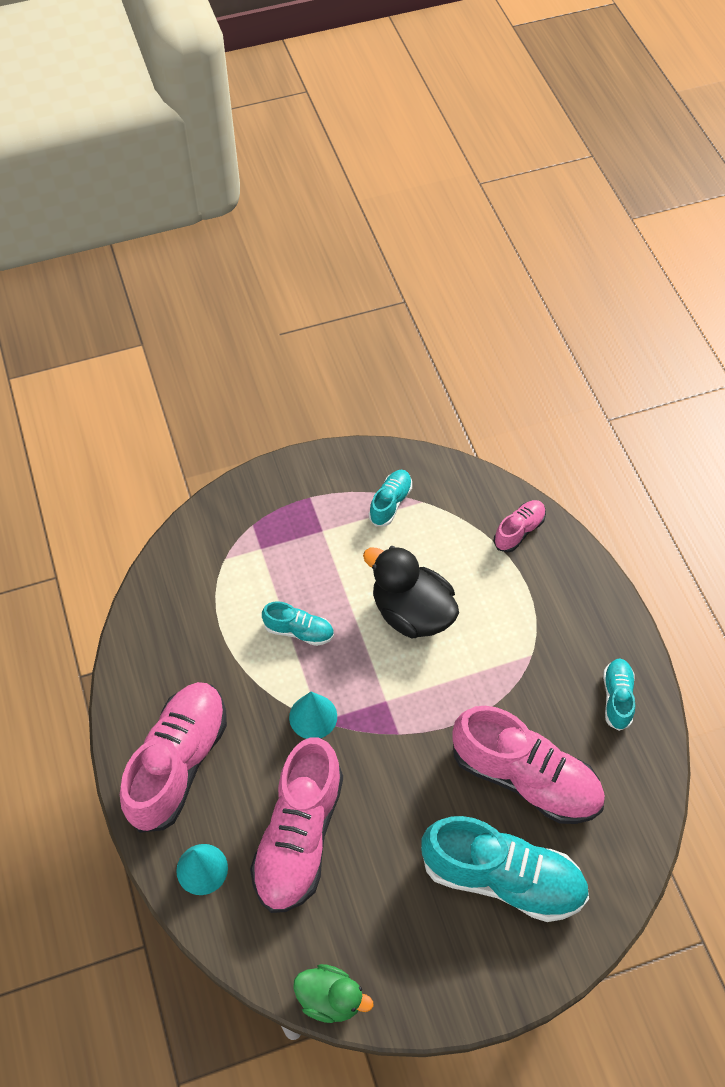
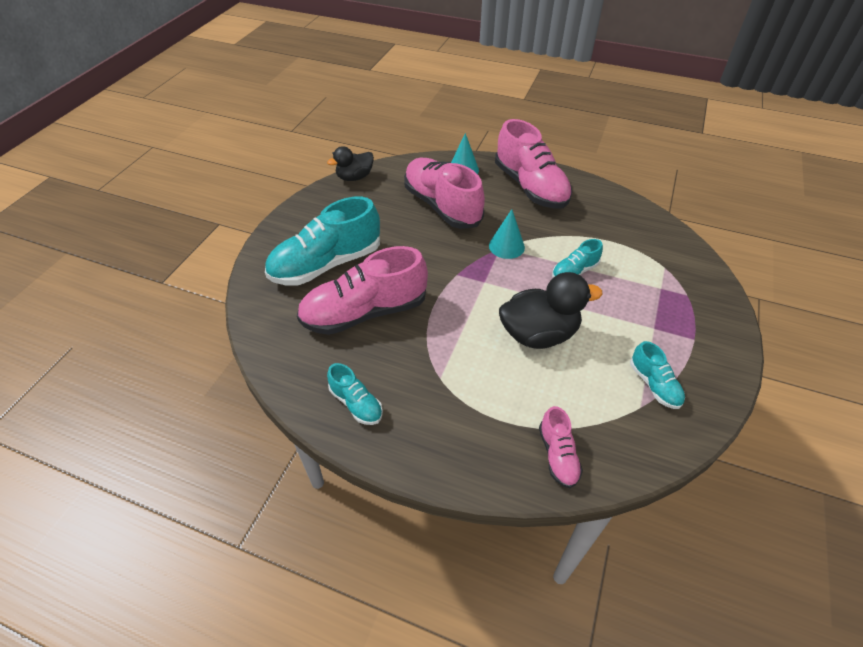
camera: 130 degrees right, 10 degrees down
green duck [293,964,373,1023] -> black duck [327,146,374,181]

